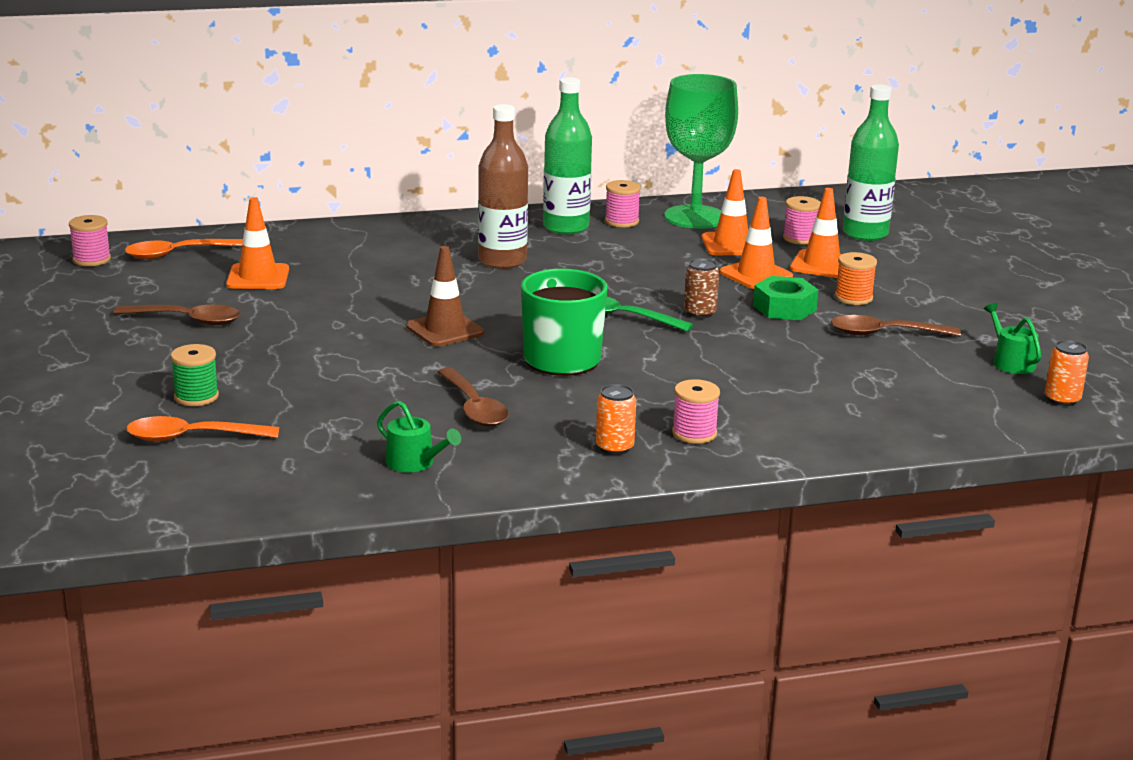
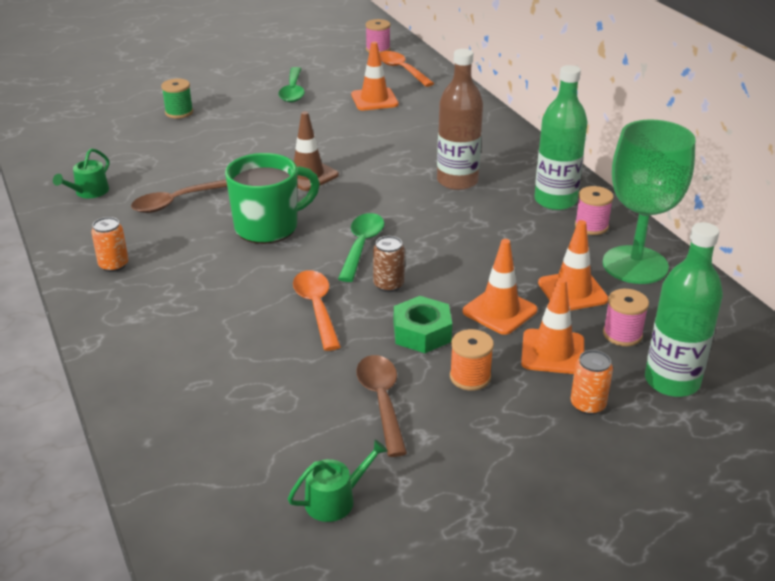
camera: 80 degrees right, 10 degrees up
brown spoon [113,305,241,325] -> green spoon [278,67,305,103]
orange spoon [126,416,279,441] -> orange spoon moved to [293,270,341,351]
pink spool [672,379,720,444] -> none
orange can [1045,340,1089,406] -> orange can moved to [571,350,613,415]

